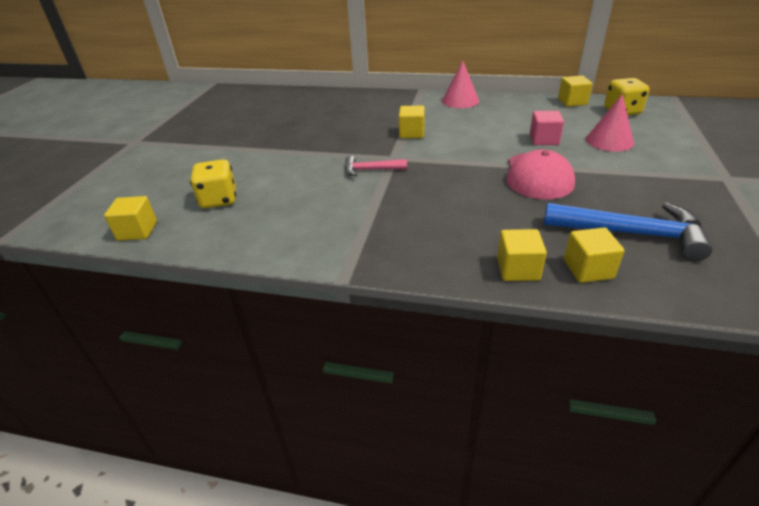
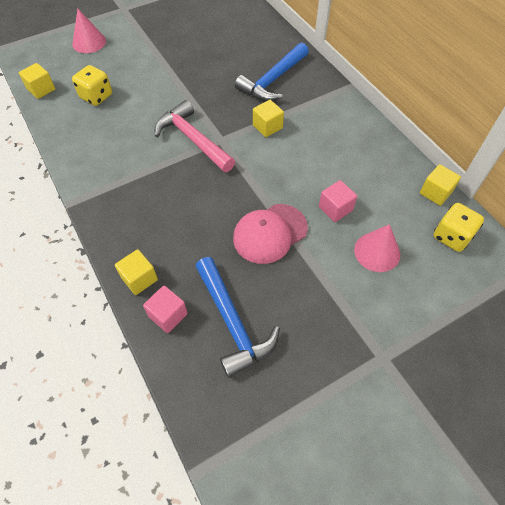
camera: 45 degrees right, 20 degrees up
pink hammer [345,156,407,177] -> pink hammer [155,100,235,172], size x1.85
pink cone [442,61,479,108] -> pink cone moved to [72,9,106,53]
yellow cube [564,227,624,283] -> pink cube [143,286,188,333]
none -> blue hammer [235,43,309,101]

